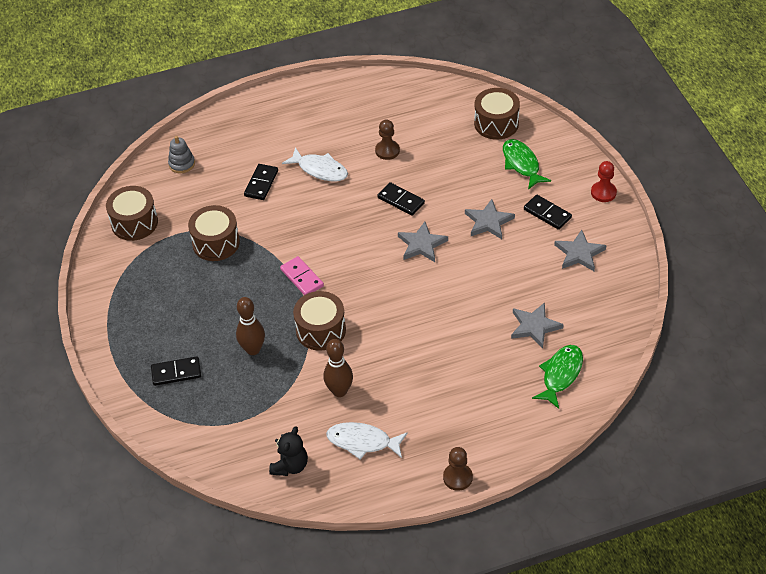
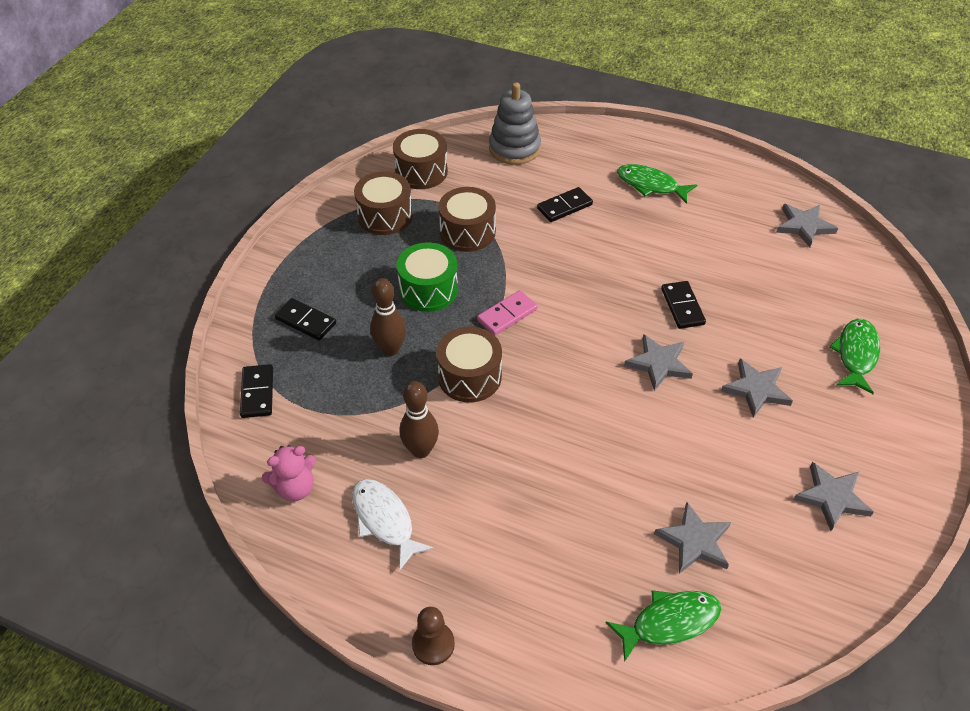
camera: 40 degrees right, 0 degrees up
grey stacking toy [168,136,195,173] -> grey stacking toy [489,83,541,165], size x1.73
black teddy bear [269,426,308,476] -> pink teddy bear [262,445,316,501]
pink domino [280,256,324,295] -> pink domino turned 45 degrees clockwise [477,290,538,335]
white fish [282,147,348,181] -> none
brown pawn [375,119,400,160] -> none
brown drum [474,88,520,140] -> brown drum moved to [354,171,413,235]
black domino [524,195,572,230] -> black domino moved to [240,364,273,418]
red pawn [591,161,617,202] -> none
none -> green drum [397,242,458,312]
none -> green fish [617,164,697,204]
none -> grey star [776,204,838,248]

